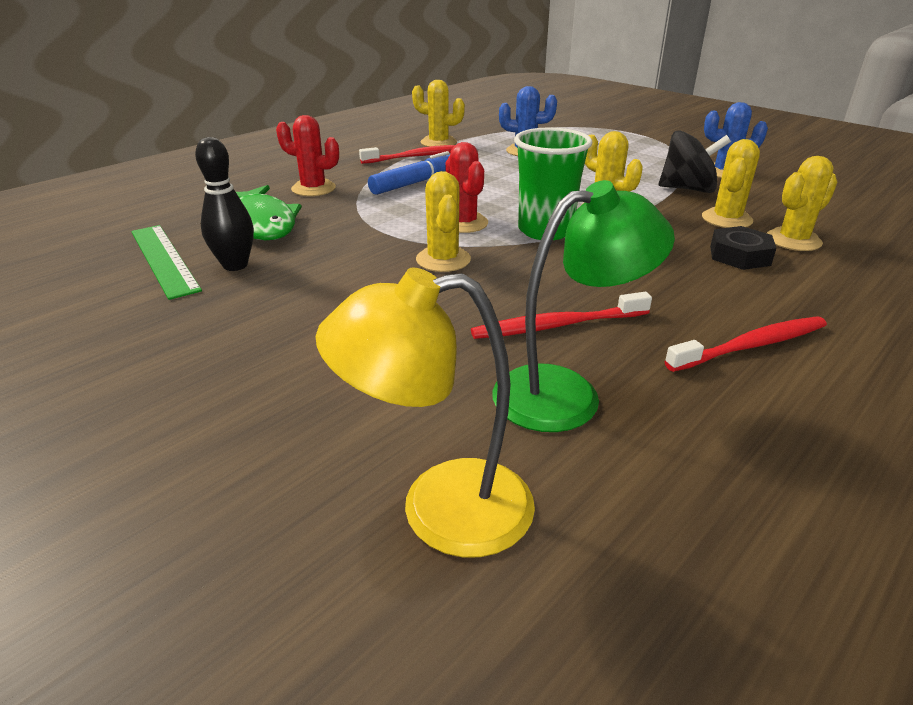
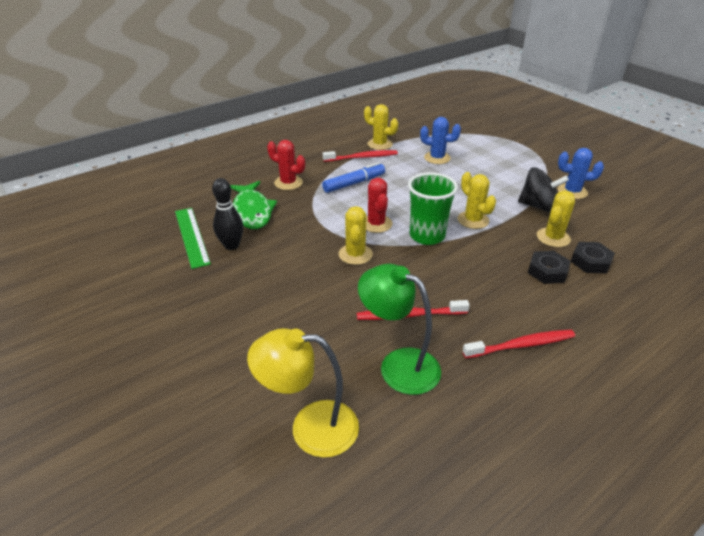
camera: 10 degrees right, 5 degrees up
green lamp [493,180,675,432] -> green lamp turned 135 degrees counterclockwise [358,264,441,395]
yellow cactus [767,156,837,251] -> black nut [571,242,615,273]

